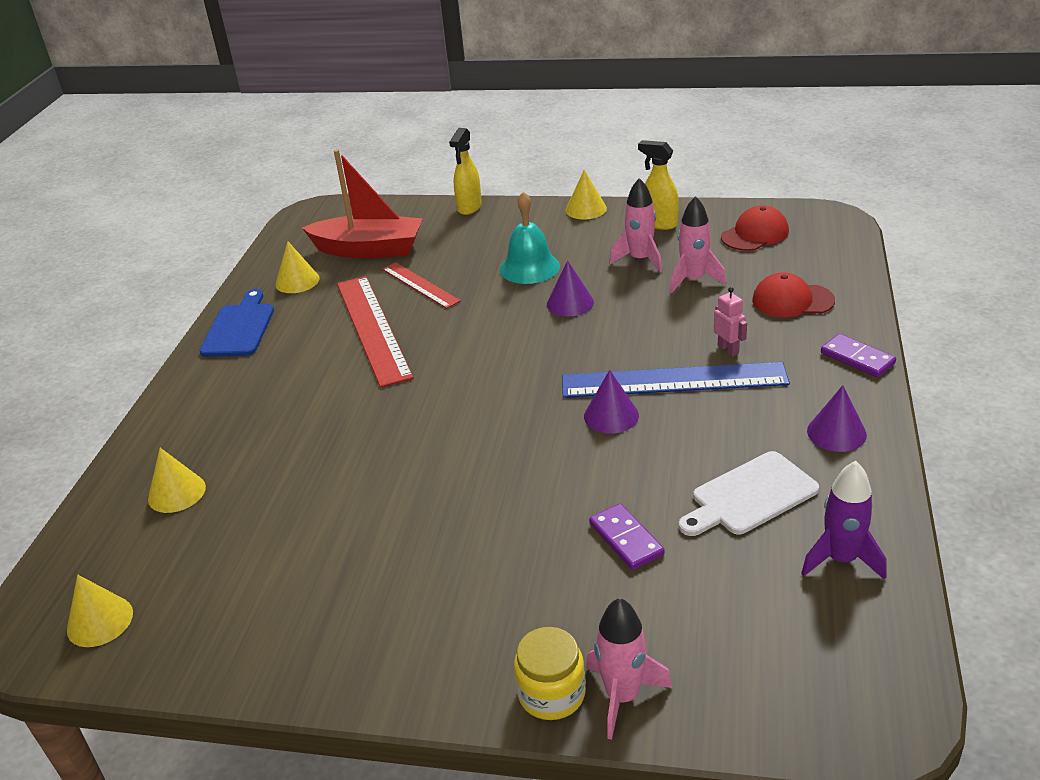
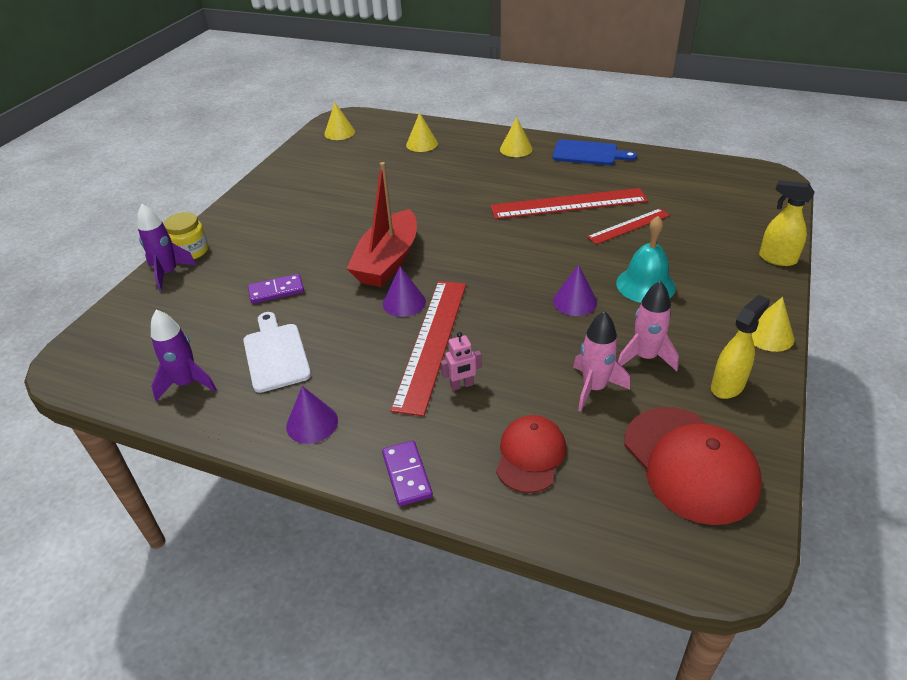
camera: 100 degrees right, 5 degrees up
yellow cone [275,241,319,293] -> yellow cone moved to [500,117,533,157]
red boat [302,149,423,258] -> red boat moved to [347,162,417,287]
blue ruler [562,362,790,398] -> red ruler [391,281,466,416]
pink rocket [586,598,672,740] -> purple rocket [137,204,197,291]
red cap [721,205,789,251] -> red cap [625,407,762,525], size x1.58
purple domino [821,334,896,377] -> purple domino turned 75 degrees counterclockwise [382,441,433,506]

